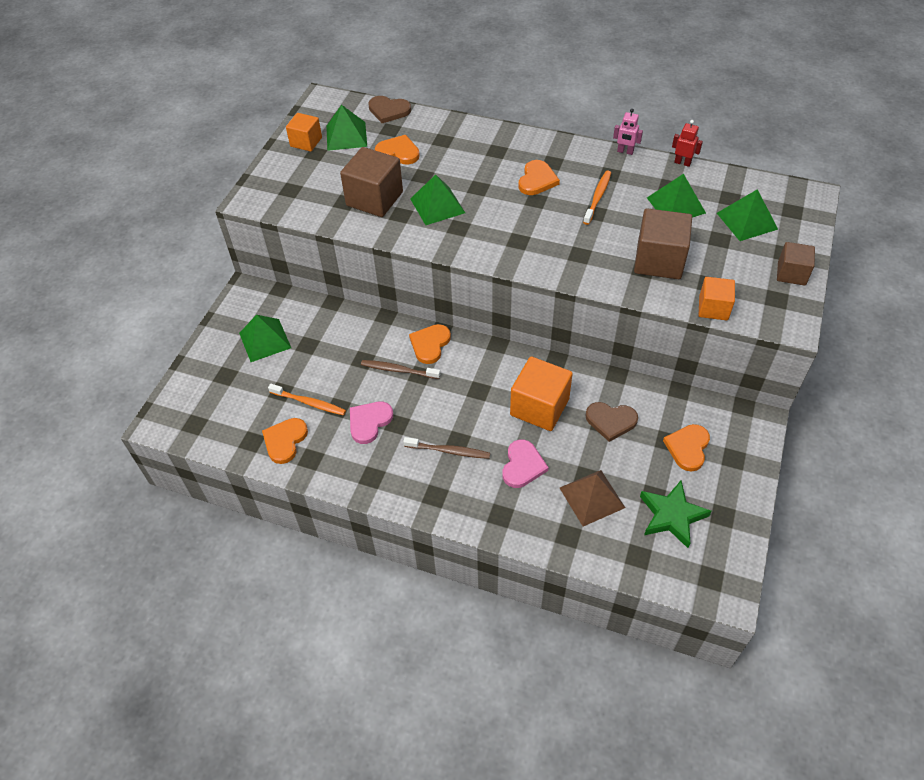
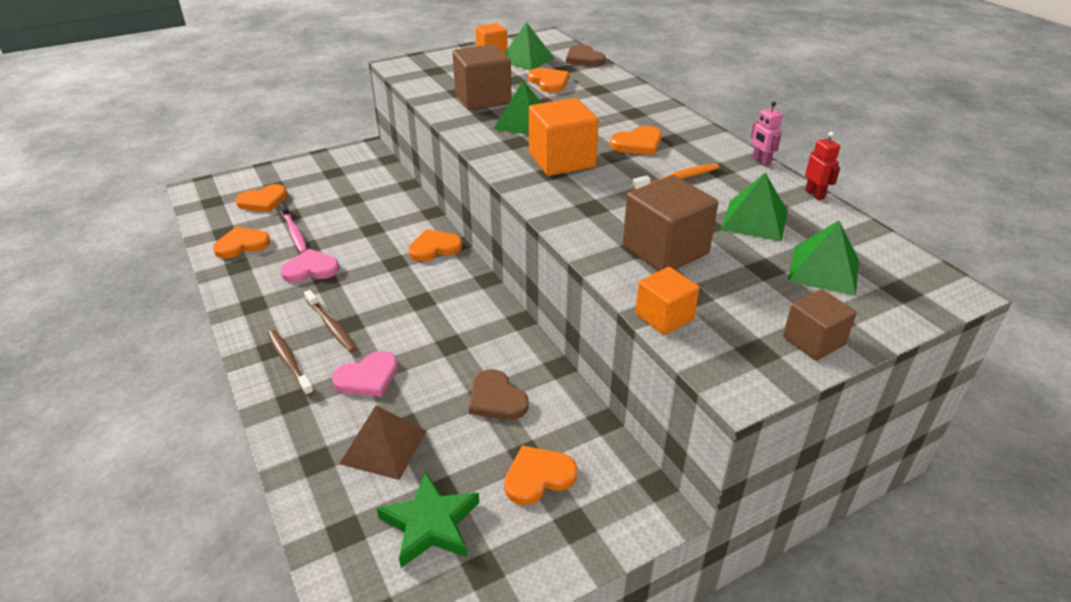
camera: 40 degrees right, 15 degrees down
green pyramid [239,315,291,362] -> none
orange toothbrush [268,384,346,415] -> pink toothbrush [280,202,307,253]
brown toothbrush [361,360,440,379] -> brown toothbrush moved to [267,330,314,396]
orange cube [510,356,573,431] -> orange cube moved to [529,98,599,176]
none -> orange heart [236,184,287,212]

